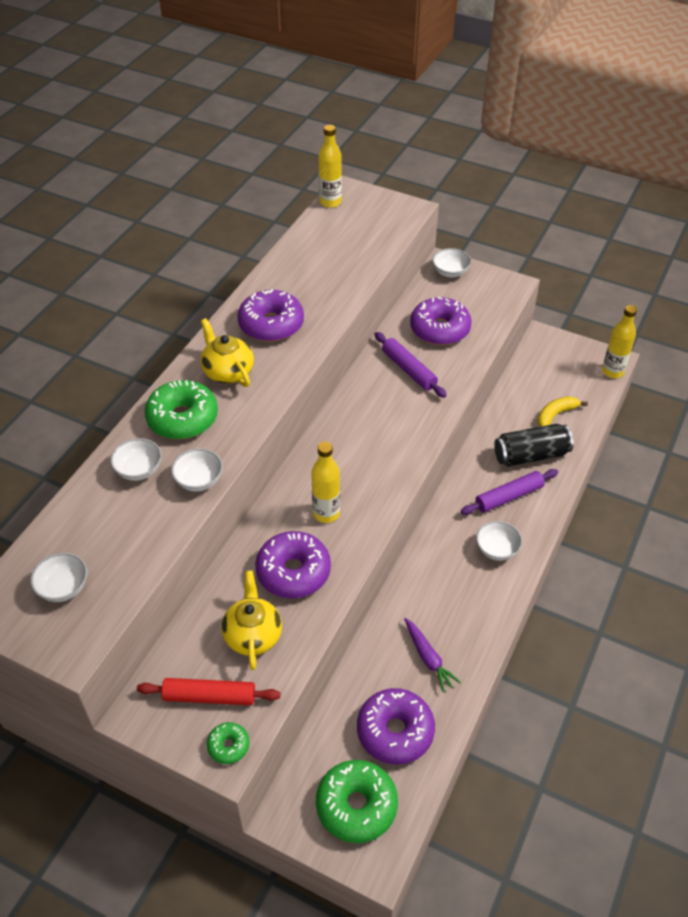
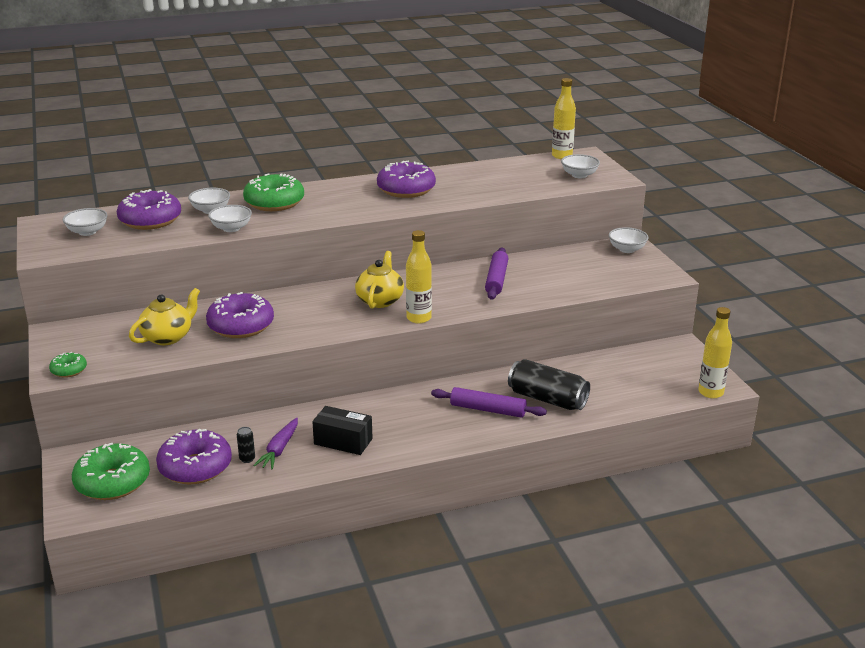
camera: 45 degrees right, 20 degrees down
red rolling pin [137,678,280,705] -> none
yellow teapot [201,318,254,387] -> yellow teapot moved to [355,251,404,309]
yellow bottle [311,442,340,523] -> yellow bottle moved to [406,230,432,324]
purple donut [410,297,472,345] -> purple donut moved to [117,189,181,230]
white bowl [476,521,522,561] -> white bowl moved to [561,154,600,178]
yellow banana [538,396,588,427] -> none
none -> black can [237,427,255,463]
none -> black box [312,406,373,455]

